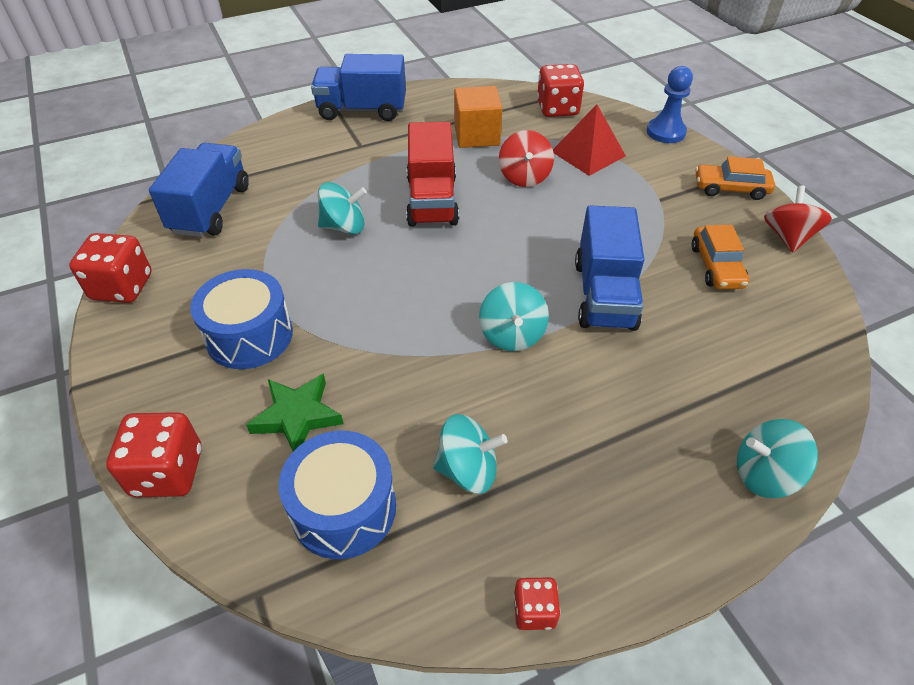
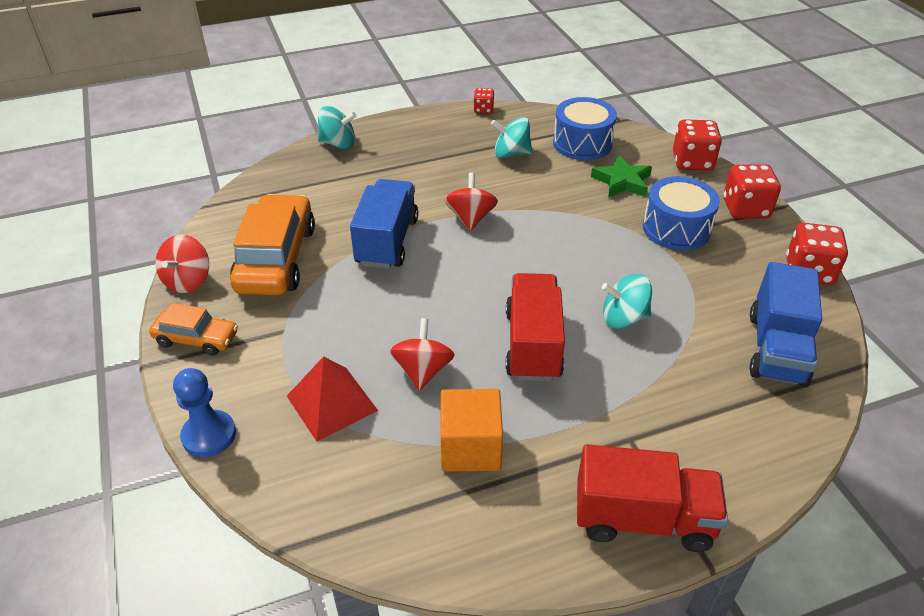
camera: 175 degrees left, 5 degrees down
blue truck [311,54,406,121] -> red truck [577,444,728,552]
turquoise spinning top [479,282,549,351] -> red spinning top [445,173,498,231]
red dice [537,64,584,117] -> red dice moved to [723,164,781,219]
orange car [691,225,749,289] -> orange car [230,194,315,295], size x1.83

